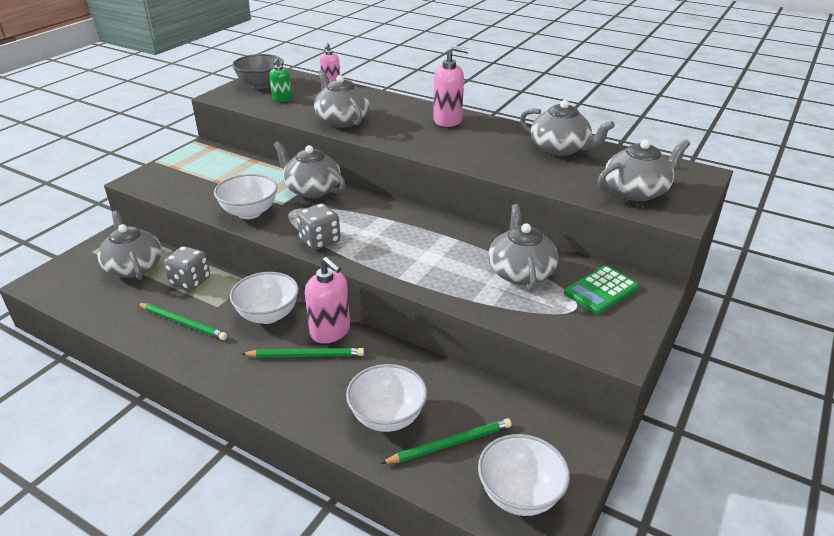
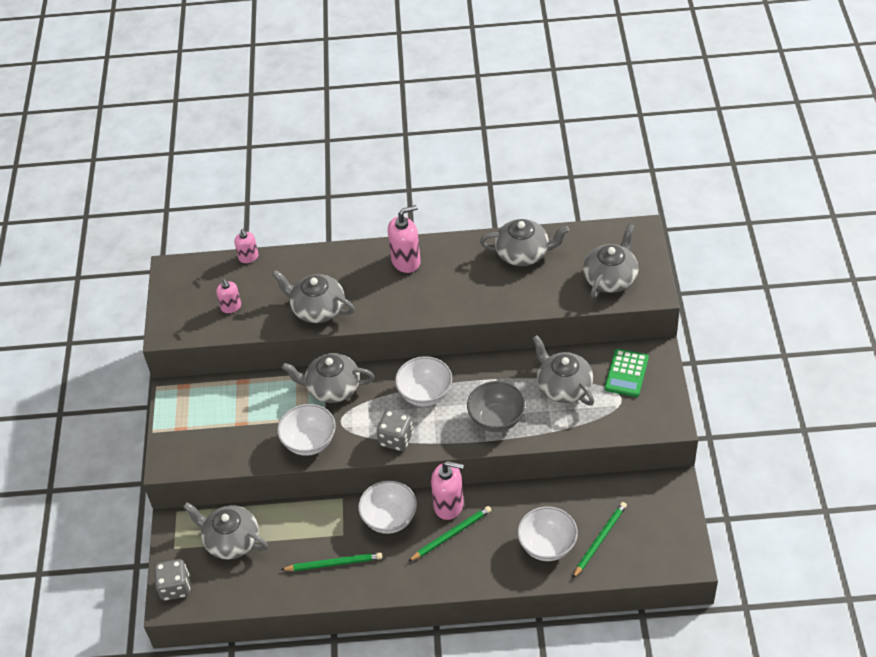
camera: 30 degrees left, 15 degrees up
grey dice [164,246,210,290] -> grey dice moved to [154,559,190,601]
grey bowl [232,54,284,89] -> grey bowl moved to [467,381,525,432]
green soap dispenser [269,58,292,102] -> pink soap dispenser [216,279,241,313]
white bowl [478,434,570,516] -> white bowl moved to [395,356,452,407]

